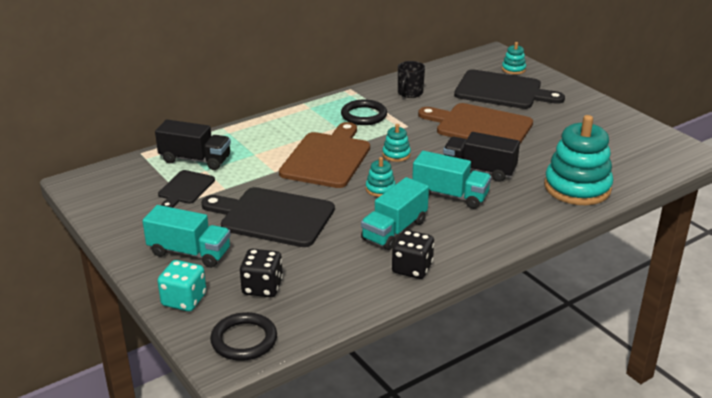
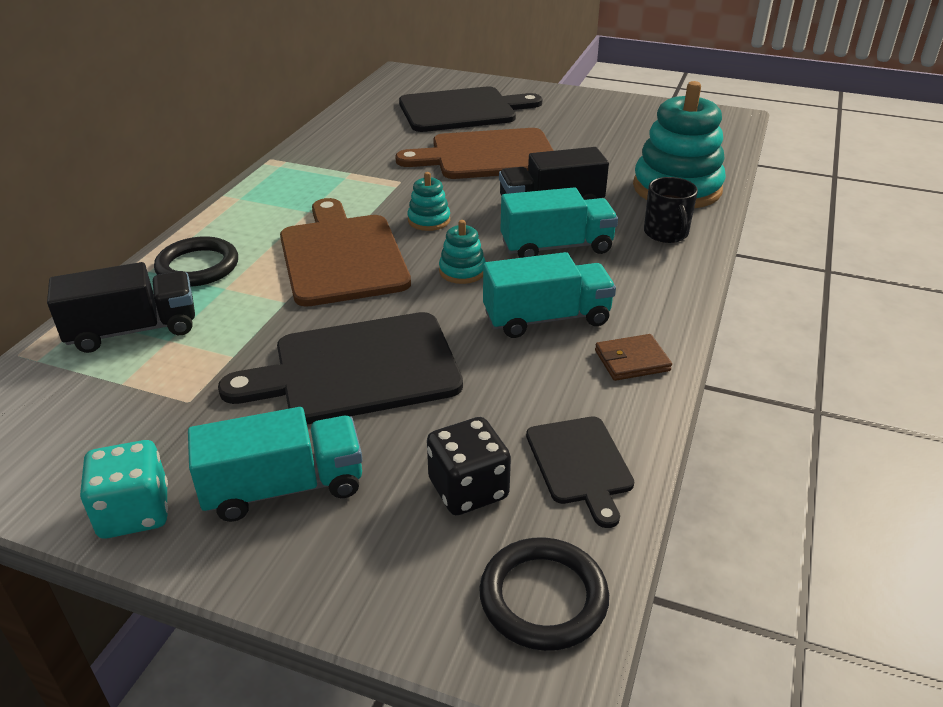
camera: 35 degrees left, 5 degrees up
black cutting board [158,170,215,208] -> black cutting board moved to [526,416,634,528]
turquoise dice [158,260,207,311] -> turquoise dice moved to [80,440,168,538]
black ring [341,99,387,125] -> black ring moved to [154,236,238,287]
turquoise truck [361,177,429,250] -> turquoise truck turned 105 degrees counterclockwise [483,252,616,338]
black dice [392,230,434,279] -> brown wallet [595,334,672,381]
black mug [398,61,425,98] -> black mug moved to [644,177,698,243]
turquoise stacking toy [502,42,526,75] -> none

